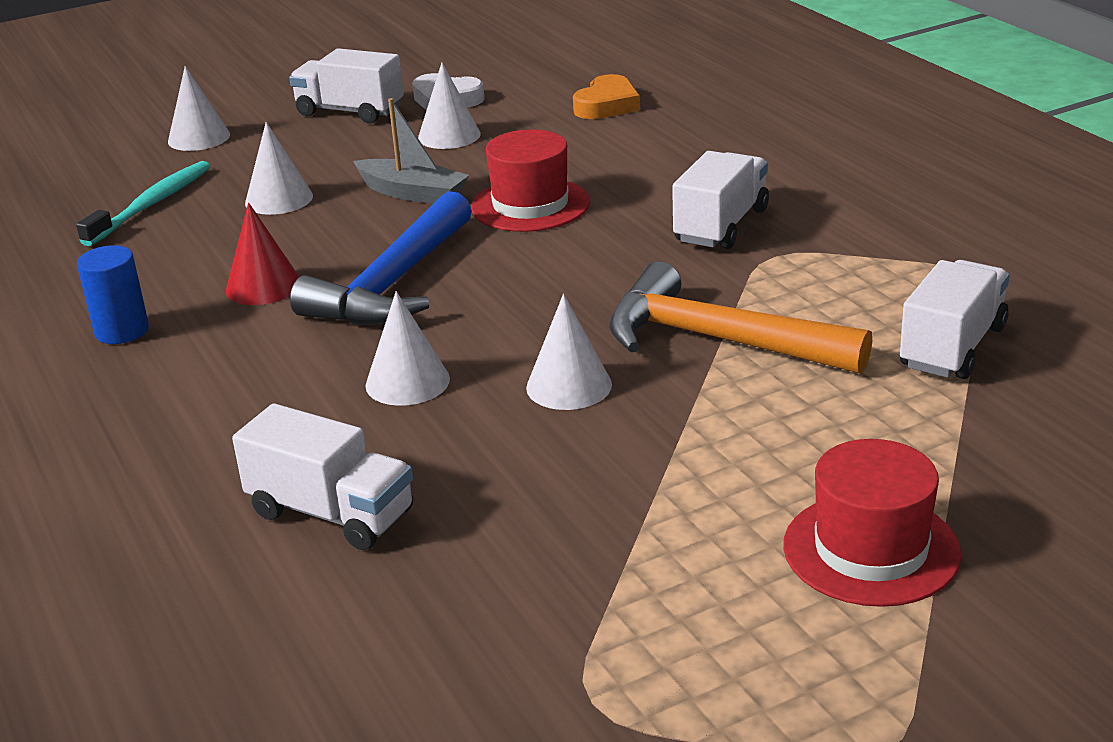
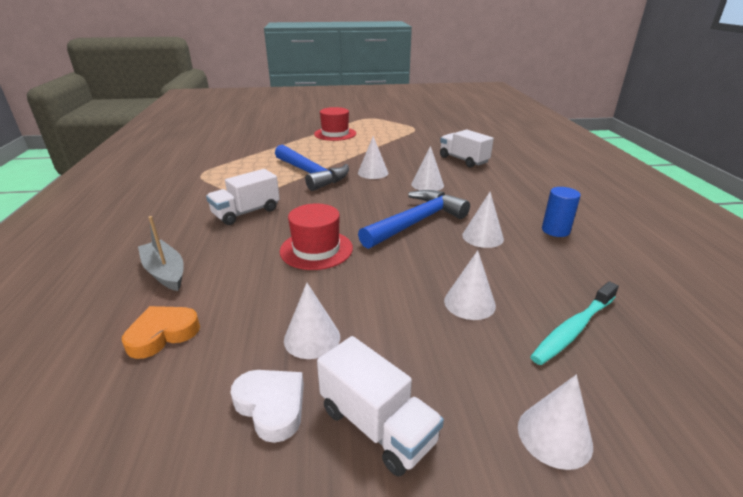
camera: 160 degrees left, 0 degrees up
red cone [226,203,299,305] -> white cone [462,192,504,248]
grey boat [353,98,469,204] -> grey boat moved to [138,216,184,291]
orange hammer [609,261,872,374] -> blue hammer [275,144,349,191]
white truck [900,260,1009,379] -> none

